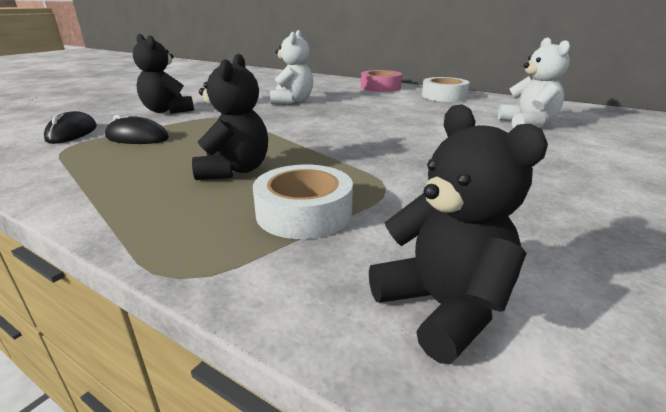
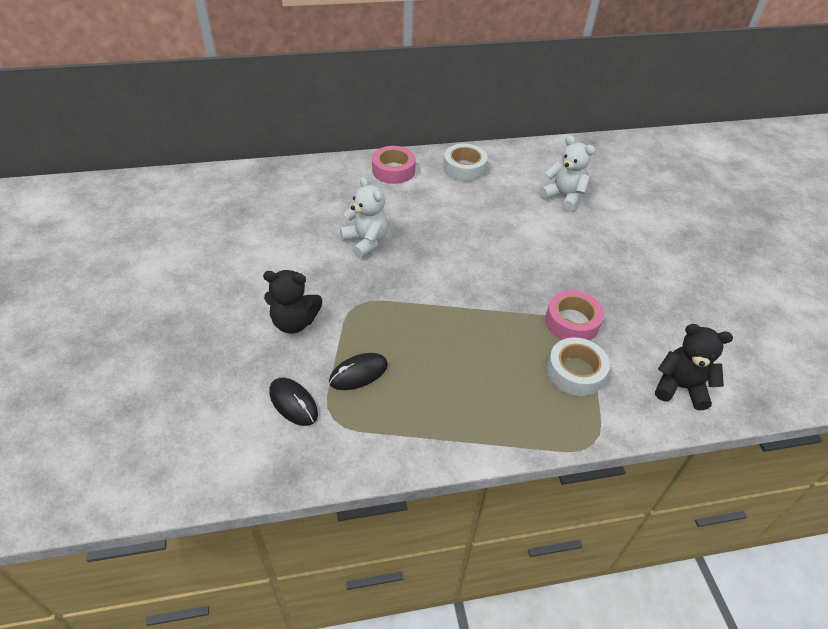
camera: 45 degrees left, 20 degrees up
black teddy bear [192,54,268,180] -> none
none -> pink tape [545,290,604,341]

